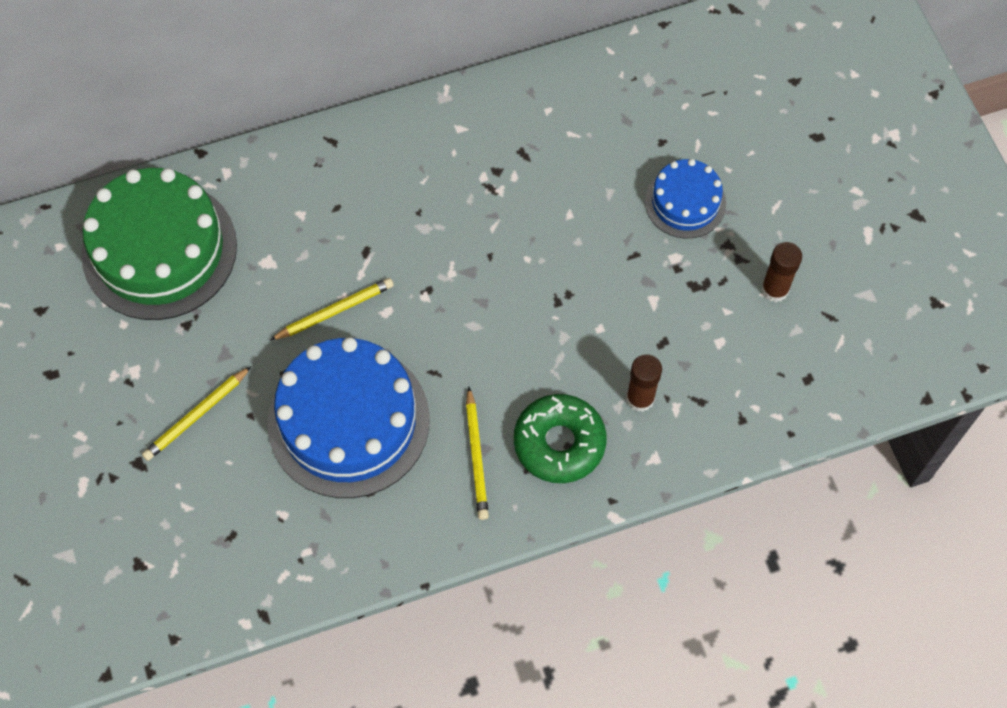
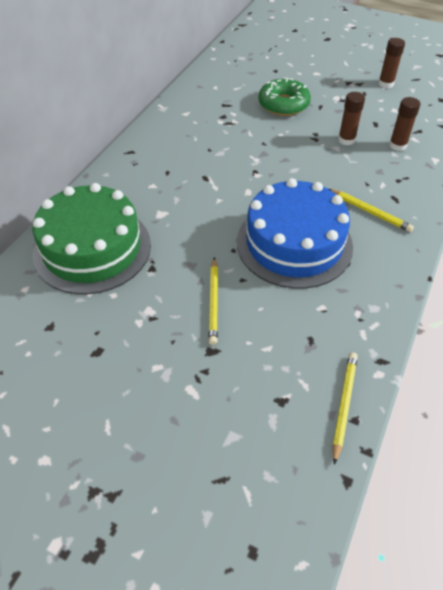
camera: 45 degrees left, 15 degrees down
yellow pencil [270,278,394,340] -> yellow pencil moved to [333,352,358,465]
green donut [514,394,607,483] -> green donut moved to [259,78,311,116]
blue cake [645,159,726,238] -> none
none -> brown glue stick [338,92,365,145]

